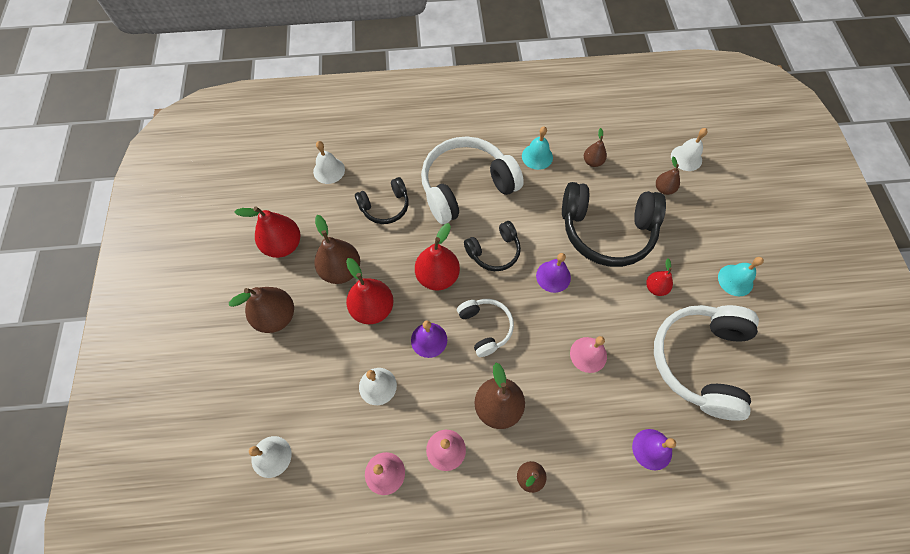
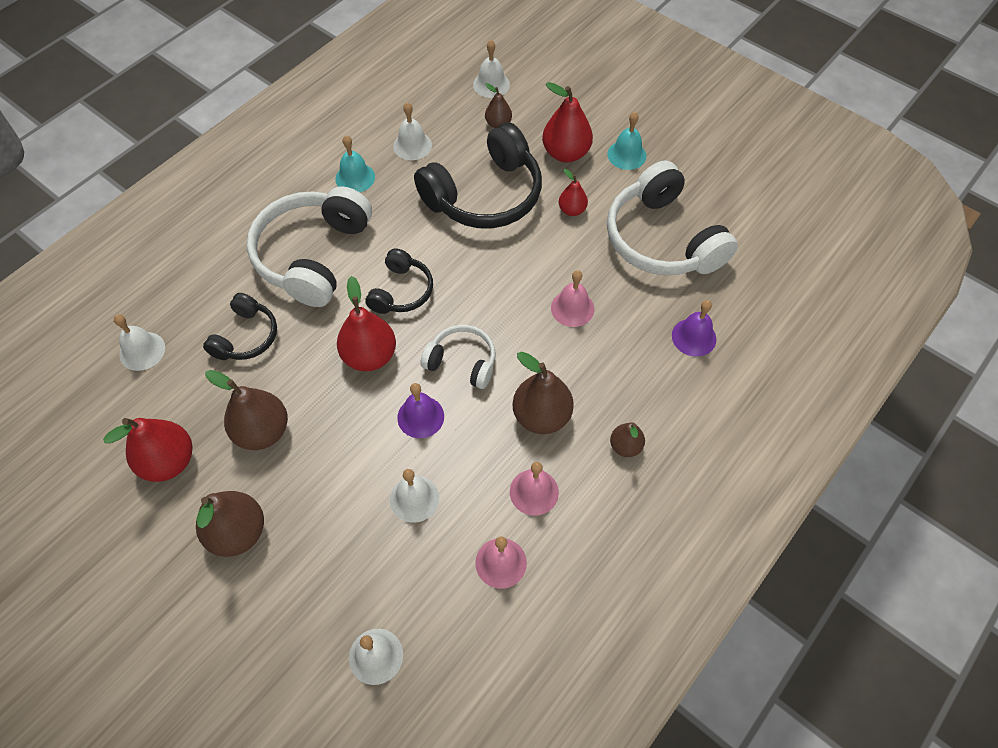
camera: 45 degrees left, 5 degrees down
red pear [346,258,394,324] -> red pear moved to [542,82,593,162]
purple bell [536,253,571,293] -> none
brown pear [584,128,607,167] -> white bell [393,102,432,160]

